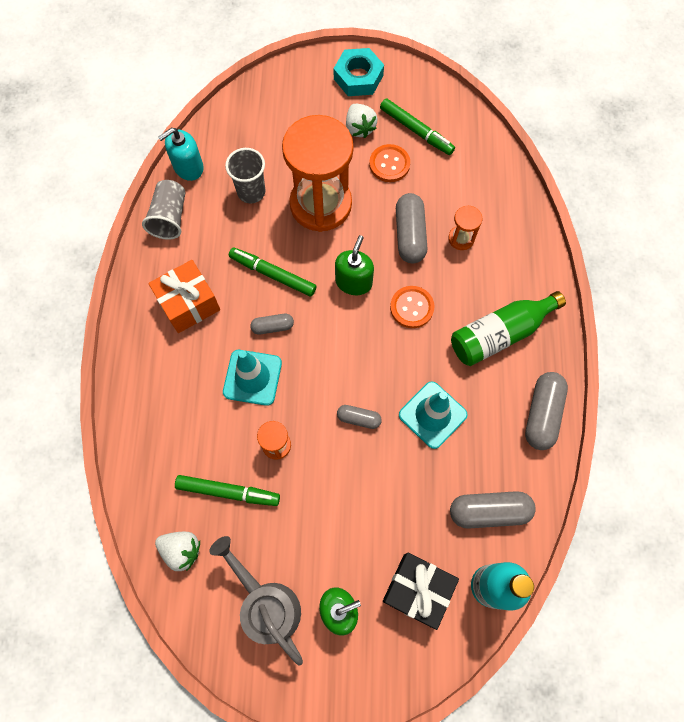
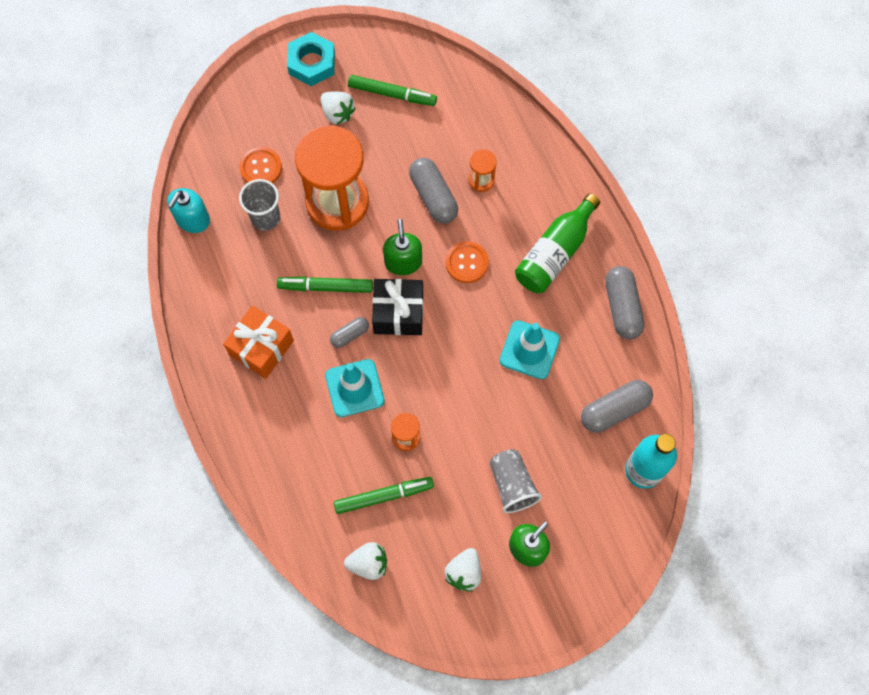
camera: 25 degrees left, 0 degrees up
grey cup [142,180,185,240] -> grey cup moved to [489,449,542,513]
grey watering can [209,536,303,666] -> white strawberry [445,548,481,592]
grey capsule [337,405,382,429] -> none
orange button [369,144,410,182] -> orange button moved to [239,147,282,183]
black gift [383,553,459,630] -> black gift moved to [372,279,423,335]

